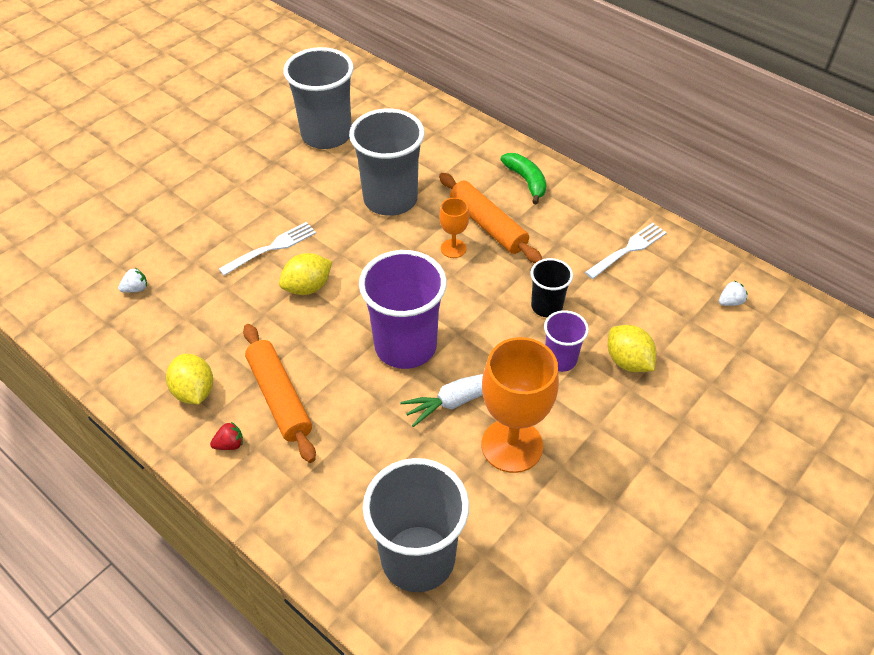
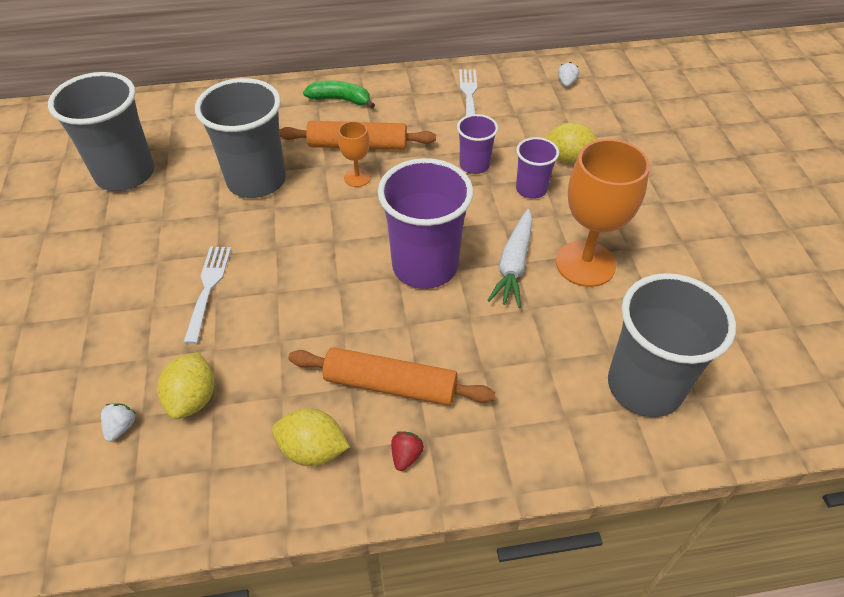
camera: 50 degrees left, 0 degrees up
yellow lemon [279,253,332,295] -> yellow lemon moved to [157,352,214,419]
black cup [530,258,573,317] -> purple cup [457,114,498,174]

